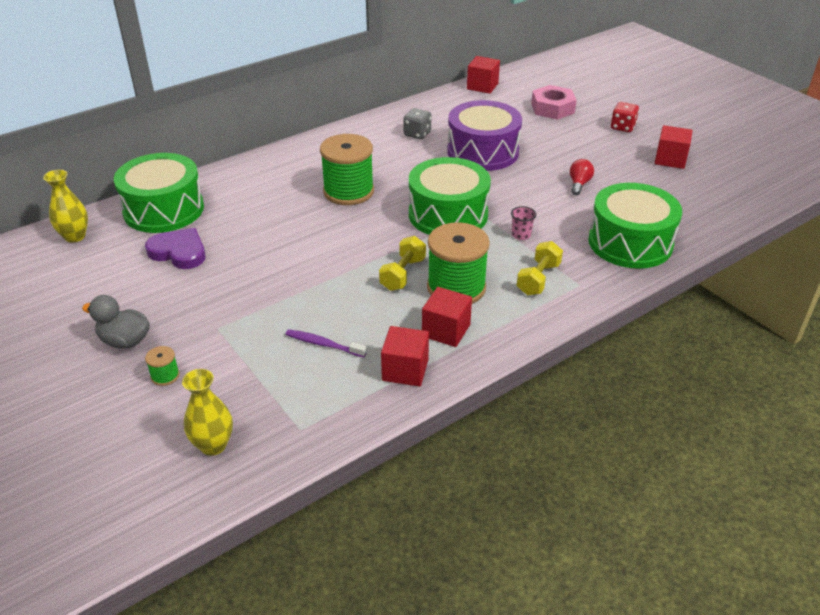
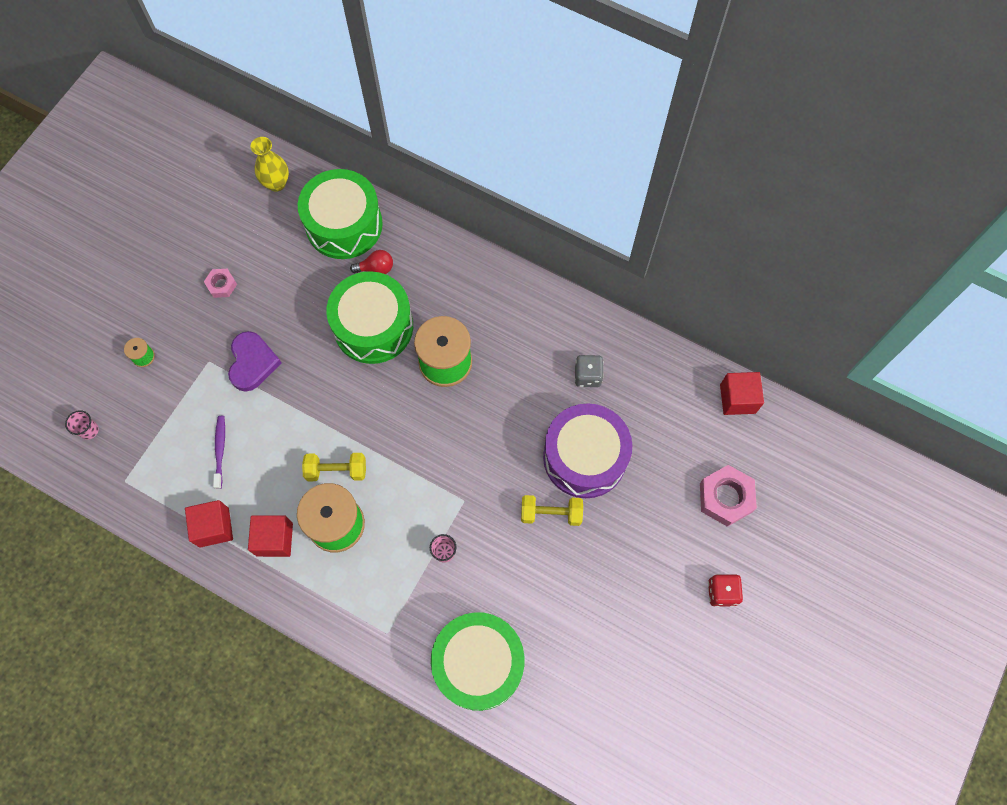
camera: 65 degrees right, 30 degrees up
grey duck [82,295,150,349] -> none
purple heart [145,228,206,269] -> purple heart moved to [228,331,281,392]
yellow vase [182,369,233,456] -> pink cup [65,410,99,440]
green drum [409,157,491,235] -> green drum moved to [326,271,413,364]
yellow dumbbell [517,241,563,295] -> yellow dumbbell moved to [521,495,583,526]
red light bulb [570,159,594,195] -> red light bulb moved to [350,250,393,274]
red cube [655,125,693,169] -> none
none -> pink nut [204,269,237,298]

